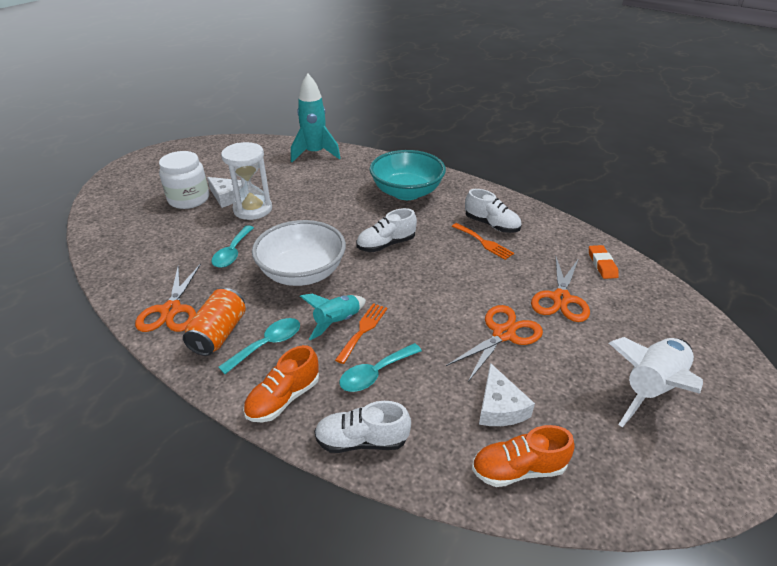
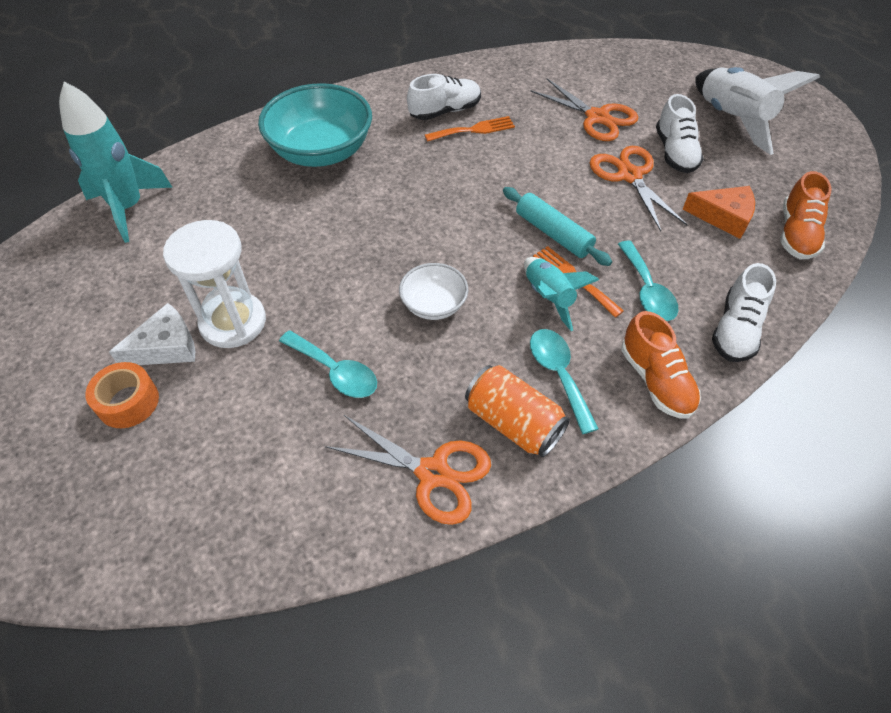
camera: 65 degrees left, 15 degrees up
white jar [159,151,209,209] -> orange tape [85,362,159,428]
white bowl [252,220,346,286] -> white bowl [399,263,468,320], size x0.52
white shoe [356,208,417,252] -> white shoe moved to [656,94,704,173]
white cheese [479,363,535,426] -> orange cheese [682,186,755,239]
orange eraser [589,245,619,279] -> none
none -> turquoise rolling pin [503,187,612,266]

